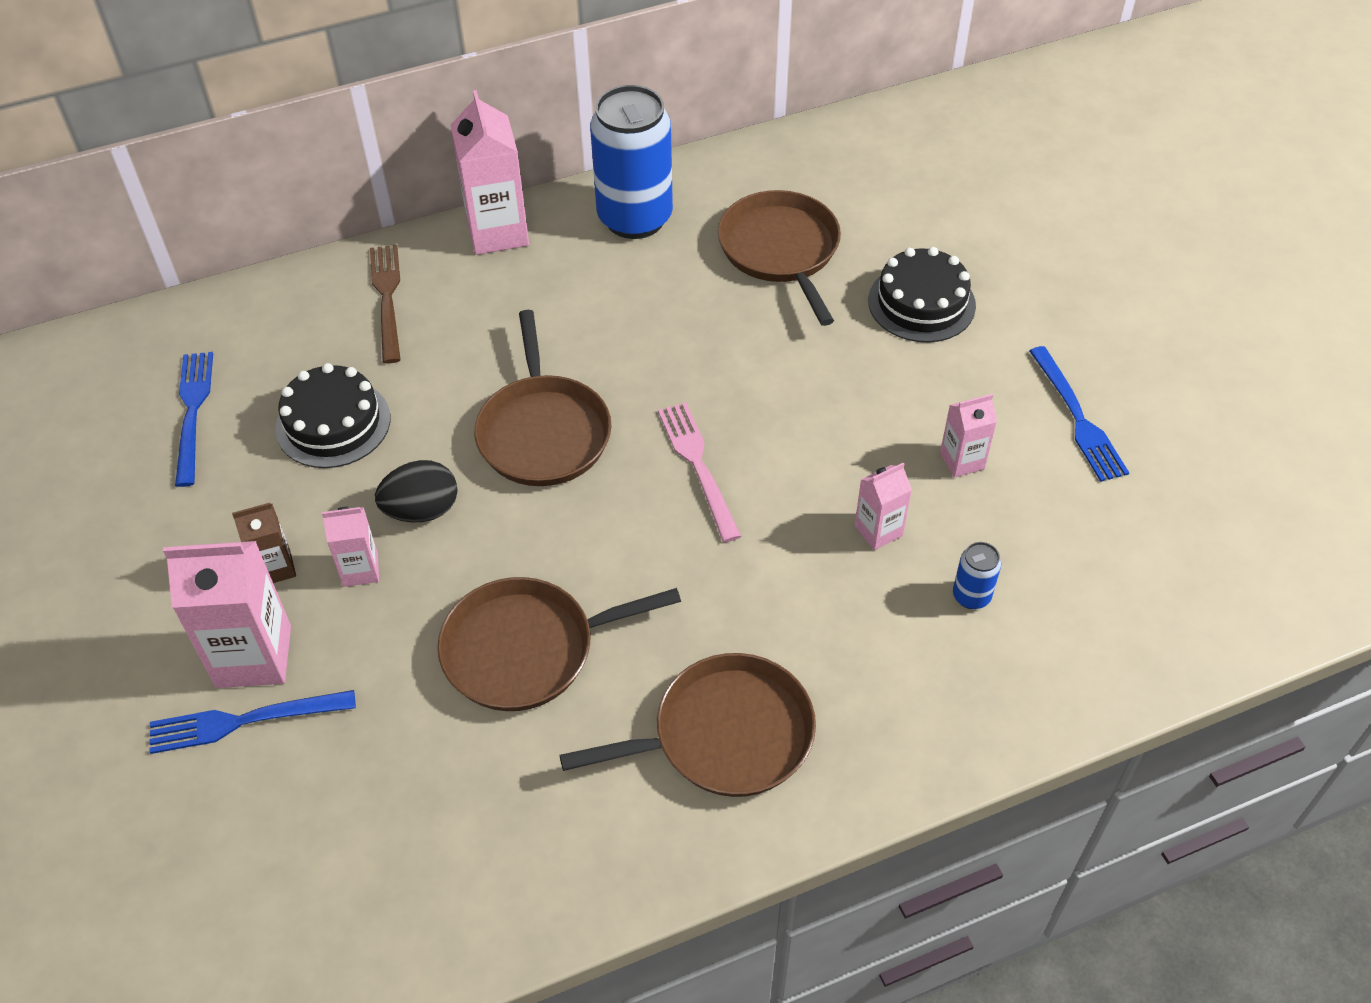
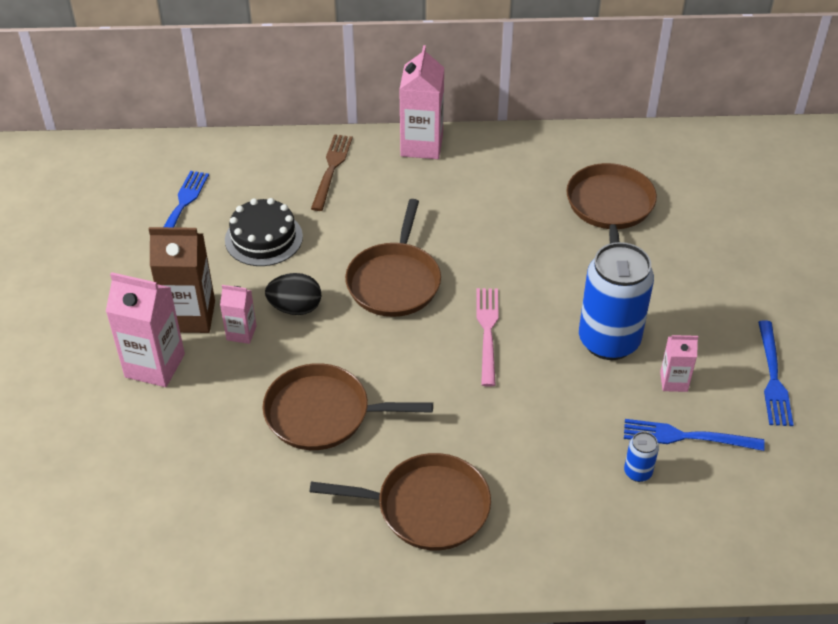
camera: 20 degrees right, 5 degrees down
blue fork [149,690,356,754] -> blue fork moved to [624,419,765,451]
brown carton [232,503,296,583] -> brown carton [149,227,215,333], size x1.83
blue can [590,85,673,239] -> blue can moved to [579,242,654,360]
pink carton [855,463,912,550] -> none
black cake [868,247,976,342] -> none

